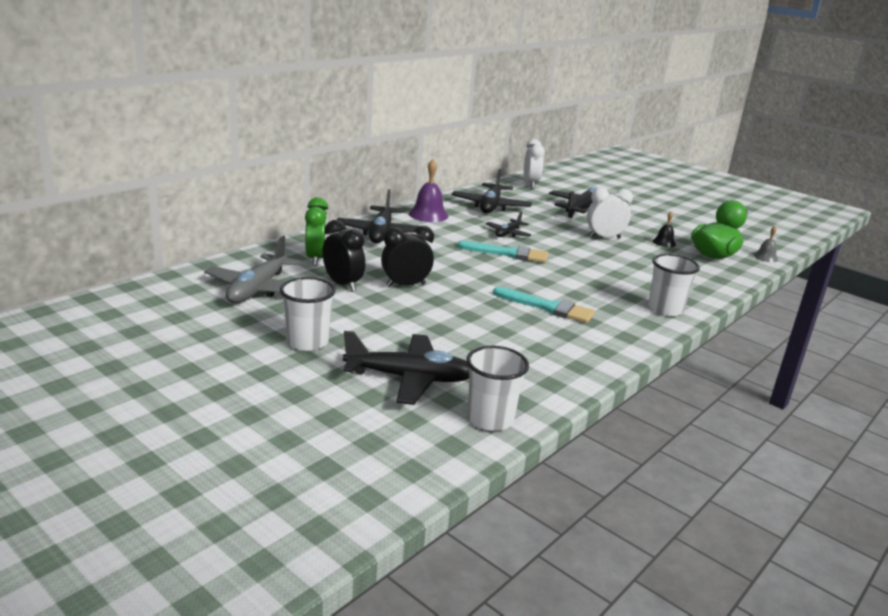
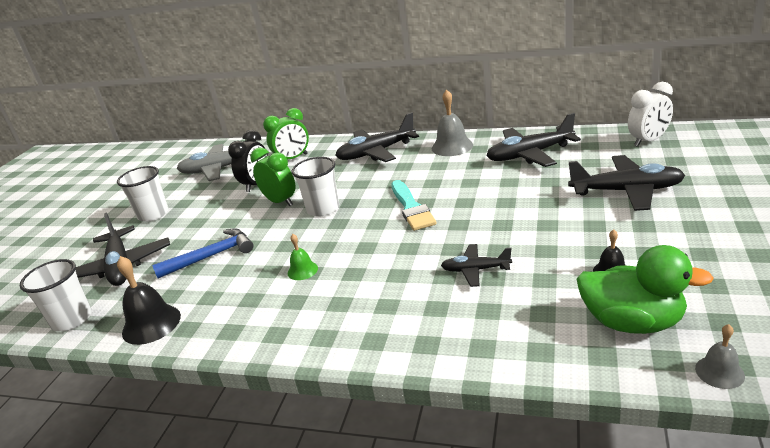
camera: 70 degrees right, 5 degrees up
black clock [381,226,434,288] -> green clock [250,148,295,206]
purple bell [409,159,448,222] -> grey bell [432,89,473,156]
black plane [486,211,531,237] -> black plane moved to [441,244,512,287]
turquoise brush [493,287,595,323] -> green bell [288,234,318,280]
white clock [587,188,633,238] -> none
white cup [648,254,700,316] -> white cup moved to [292,157,339,216]
none -> black bell [117,256,181,345]
none -> blue hammer [152,228,253,278]

